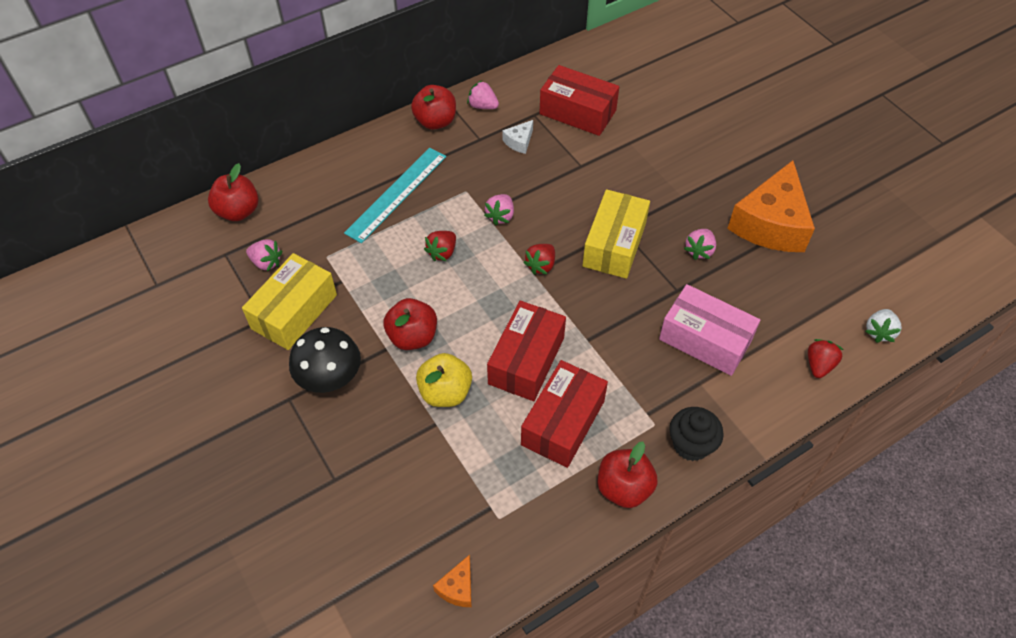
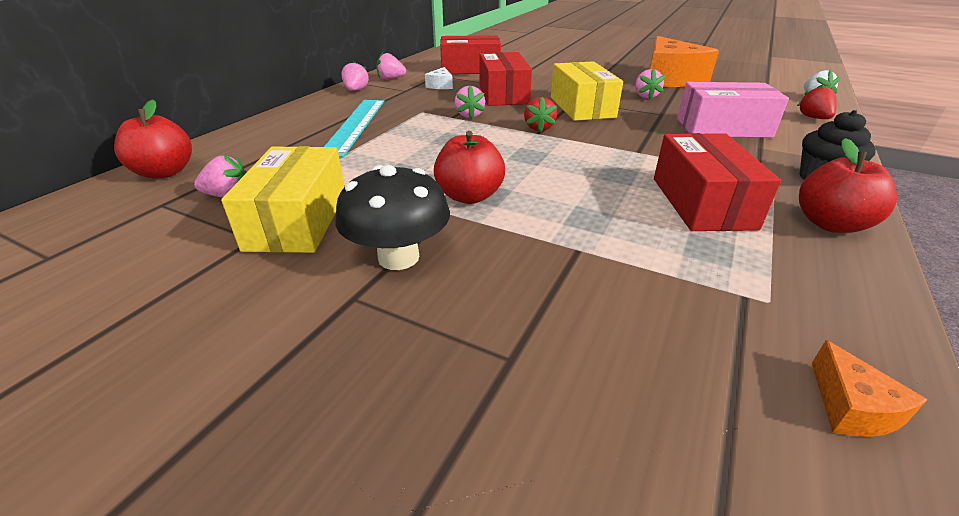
camera: 30 degrees left, 20 degrees down
red apple [411,85,456,130] -> pink strawberry [341,61,369,91]
yellow apple [416,353,472,407] -> none
red strawberry [424,231,456,261] -> none
red box [487,301,566,401] -> red box moved to [479,52,532,106]

